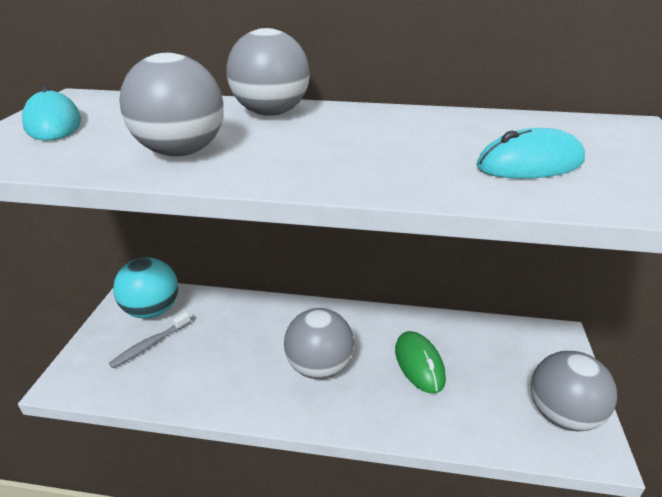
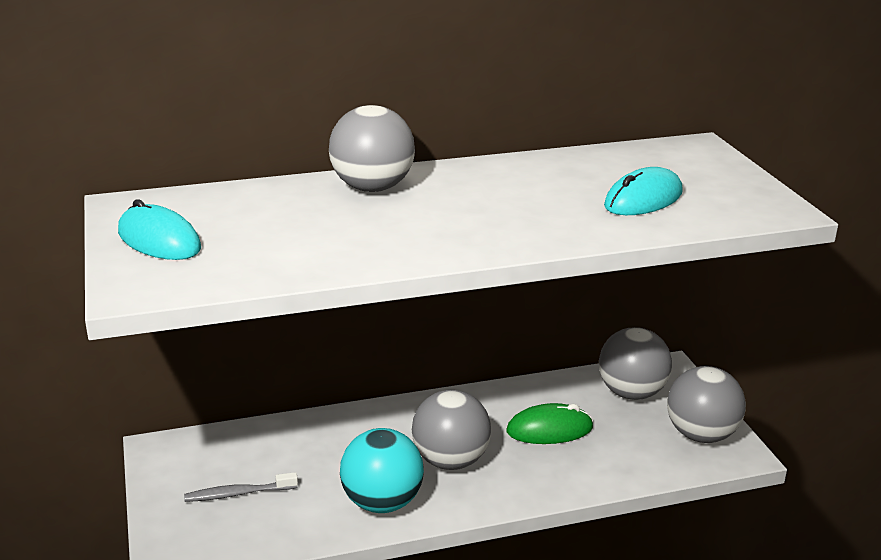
camera: 25 degrees left, 5 degrees down
grey toothbrush [109,312,191,368] -> grey toothbrush turned 60 degrees clockwise [184,472,298,502]
turquoise ball [113,257,178,319] -> turquoise ball moved to [340,428,424,513]
grey ball [119,53,224,156] -> grey ball moved to [599,327,672,400]
green mouse [395,331,446,393] -> green mouse turned 60 degrees counterclockwise [506,403,593,444]

